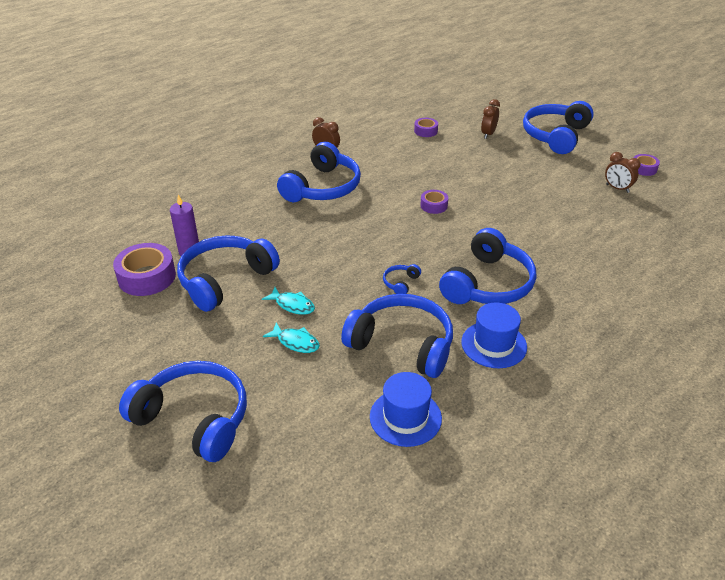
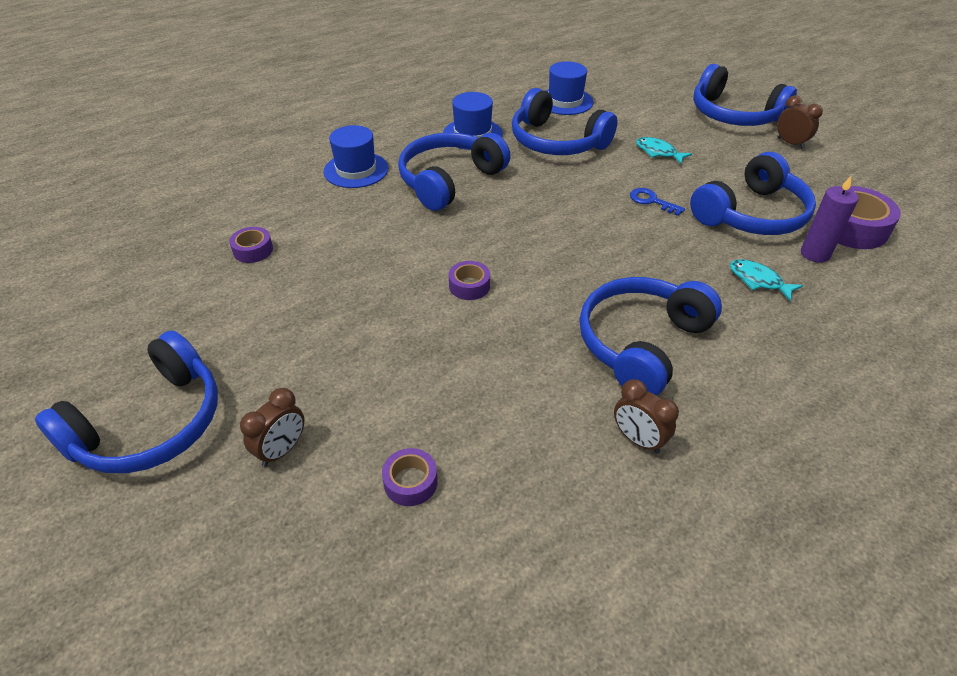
camera: 170 degrees left, 5 degrees up
turquoise fish [262,287,315,315] -> turquoise fish moved to [730,259,803,302]
blue headphones [383,264,421,294] -> none
brown clock [605,152,641,193] -> brown clock moved to [777,95,823,149]
purple tape [634,154,660,176] -> purple tape moved to [229,227,273,263]
none -> blue hat [324,125,388,188]
none -> blue key [630,188,685,216]

